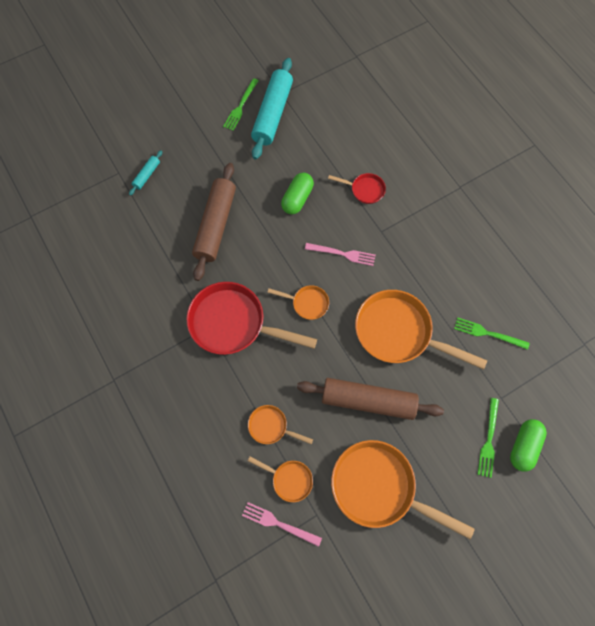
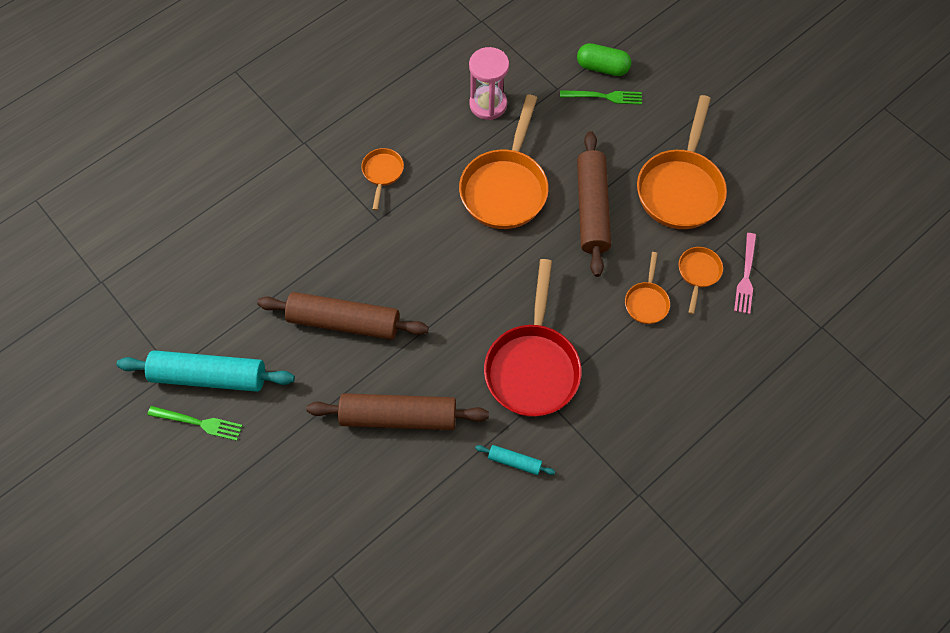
camera: 100 degrees left, 5 degrees down
turquoise rolling pin [129,151,162,195] -> turquoise rolling pin moved to [475,445,555,475]
orange pan [267,285,329,320] -> orange pan moved to [361,148,404,211]
green capsule [281,173,314,215] -> brown rolling pin [257,292,429,340]
pink fork [305,243,376,266] -> none
red pan [328,173,386,204] -> none
green fork [454,317,530,350] -> pink hourglass [469,47,509,120]

